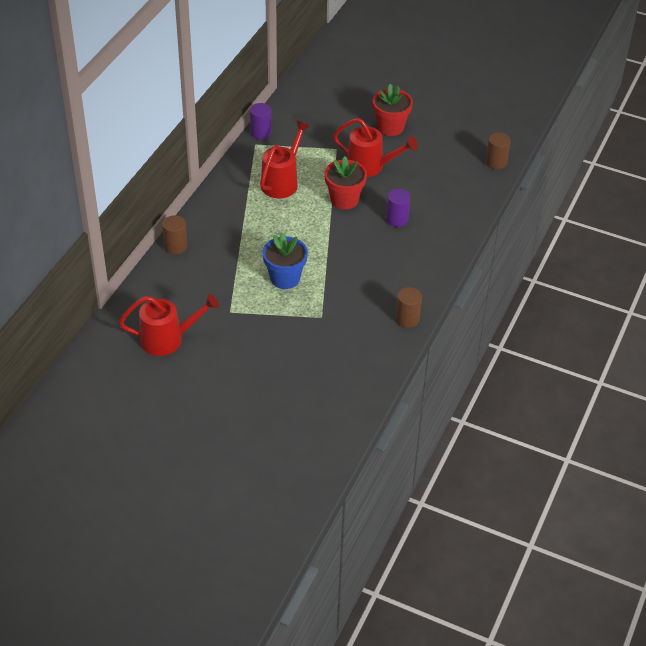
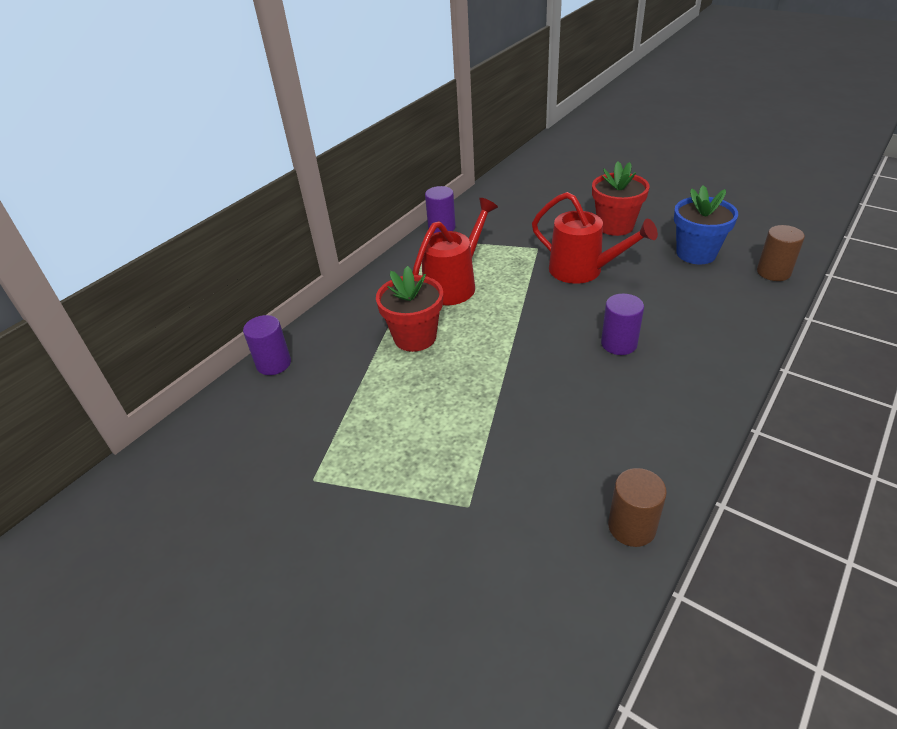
camera: 15 degrees right, 5 degrees down
red watering can [119,294,219,356] -> none
brown cylinder [162,215,187,254] -> purple cylinder [243,315,291,375]
blue flower pot [262,233,308,289] -> blue flower pot moved to [674,185,738,264]
red flower pot [324,156,367,209] -> red flower pot moved to [376,266,443,352]

